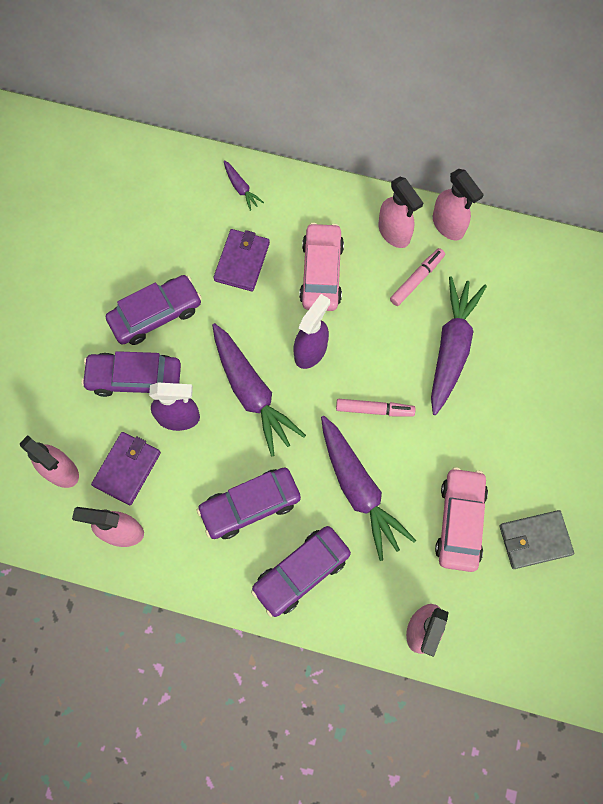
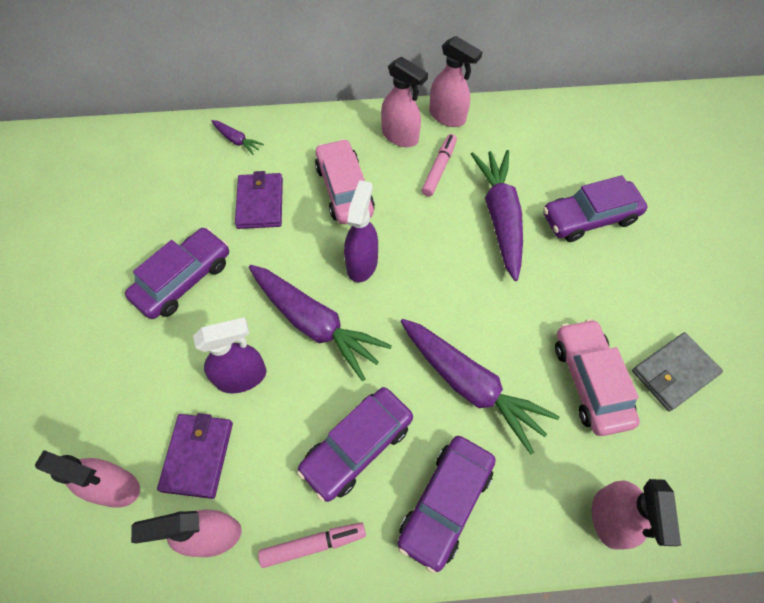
camera: 20 degrees left, 10 degrees down
purple car [81,351,181,397] -> purple car moved to [543,175,648,242]
pink marker [336,399,415,417] -> pink marker moved to [258,522,366,568]

